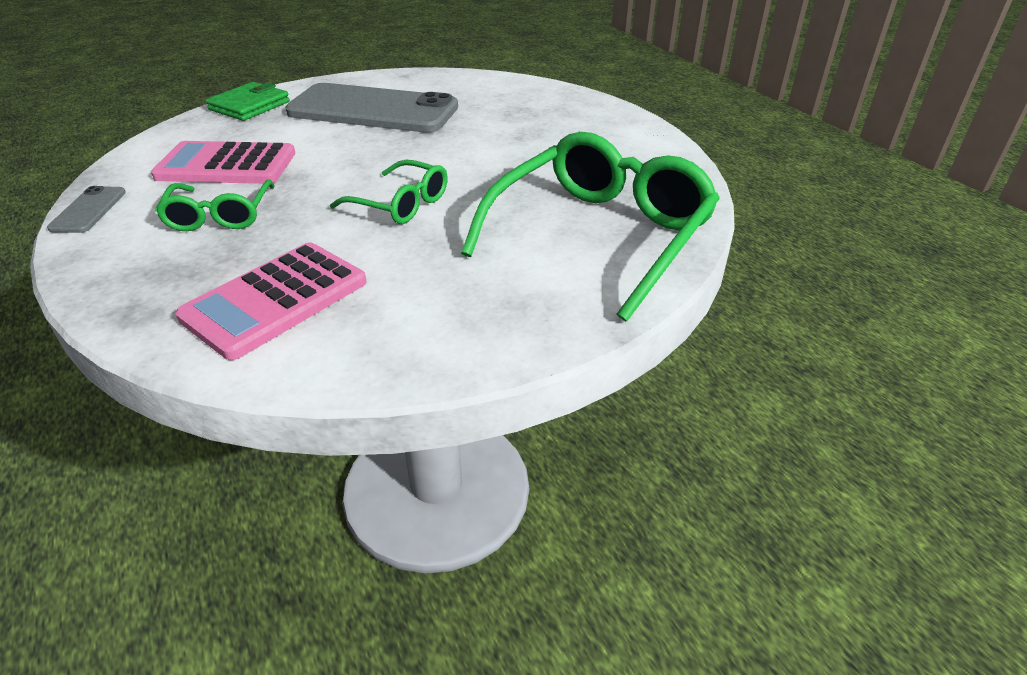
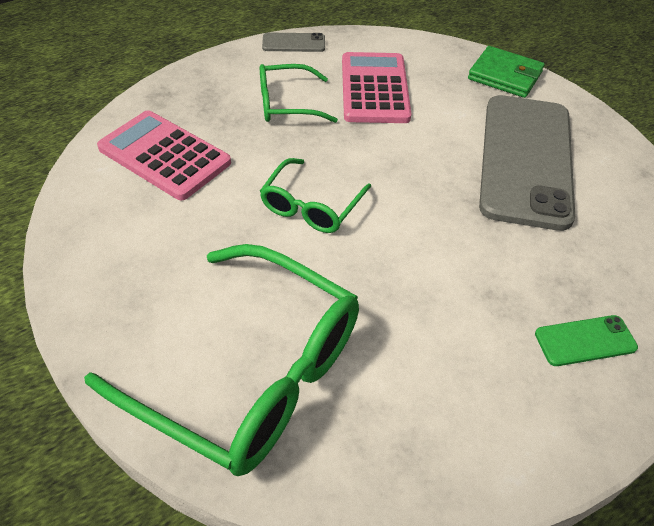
camera: 85 degrees right, 10 degrees up
none -> green phone [535,315,638,366]

